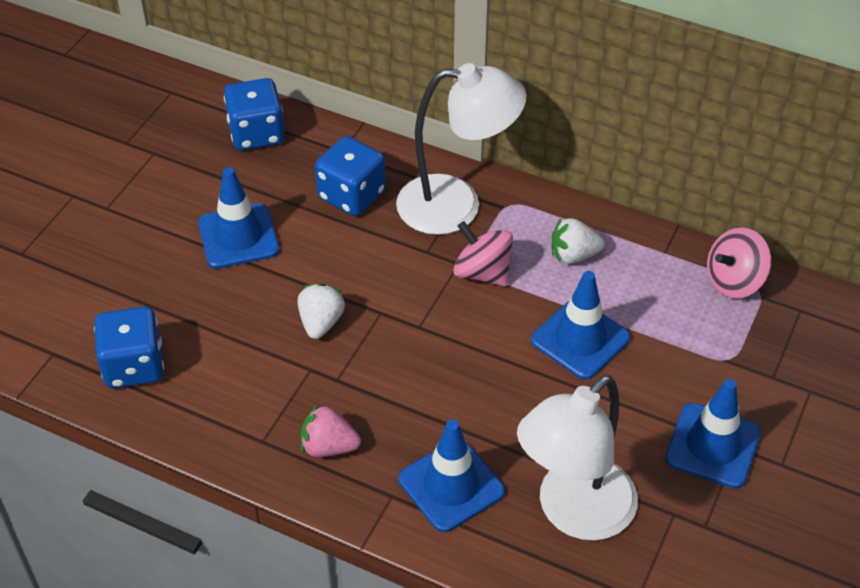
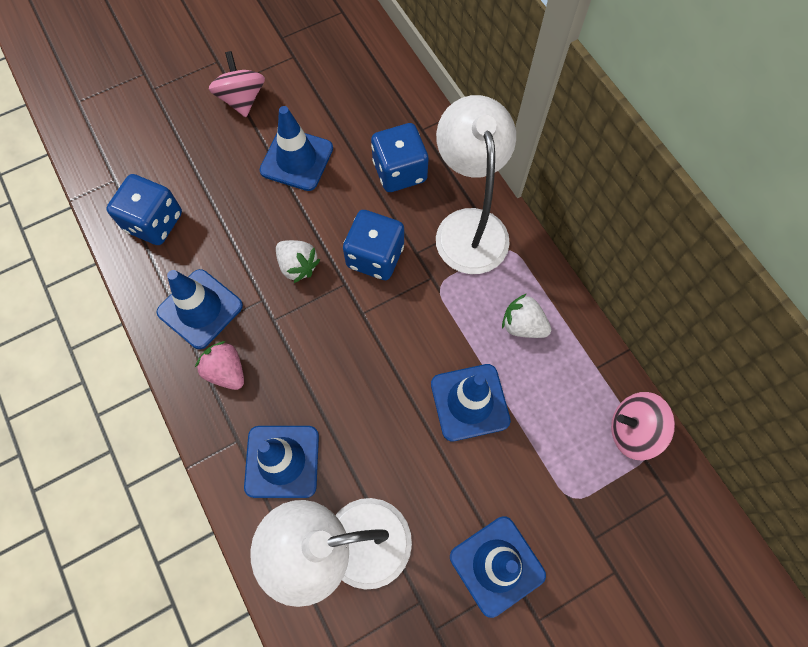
camera: 35 degrees right, 20 degrees up
blue dice [224,78,285,150] -> blue dice moved to [343,210,404,280]
white strawberry [298,283,345,339] -> white strawberry turned 90 degrees clockwise [276,240,320,283]
white lamp [396,63,527,235] -> white lamp turned 135 degrees counterclockwise [436,95,516,274]
pink spinning top [453,221,513,286] -> pink spinning top moved to [209,51,265,117]
none -> blue traffic cone [157,269,243,349]

